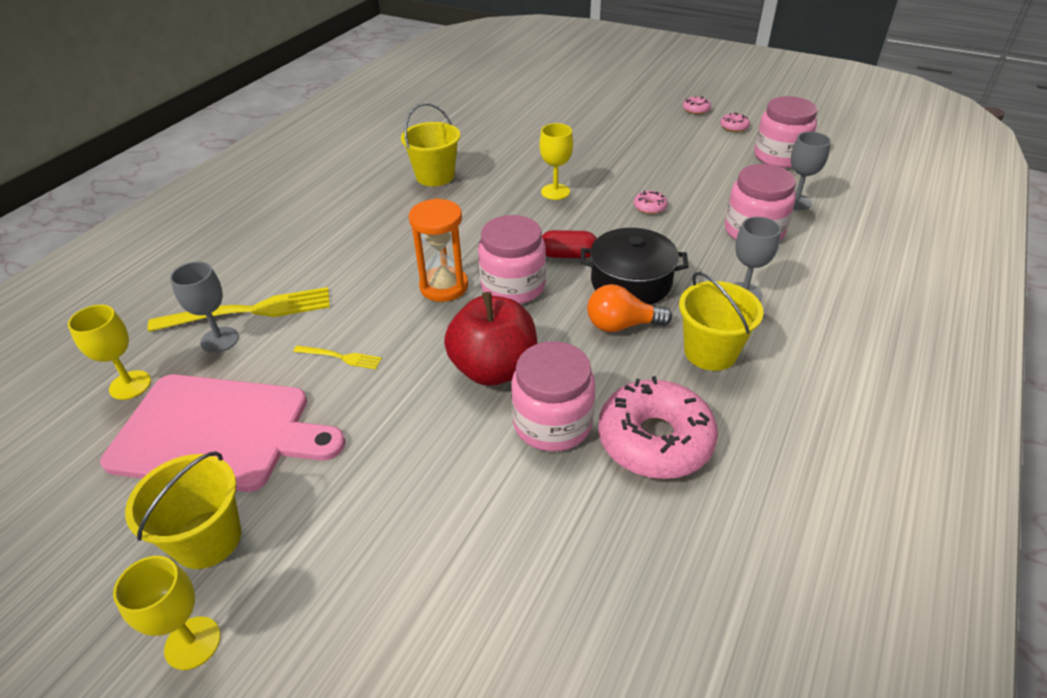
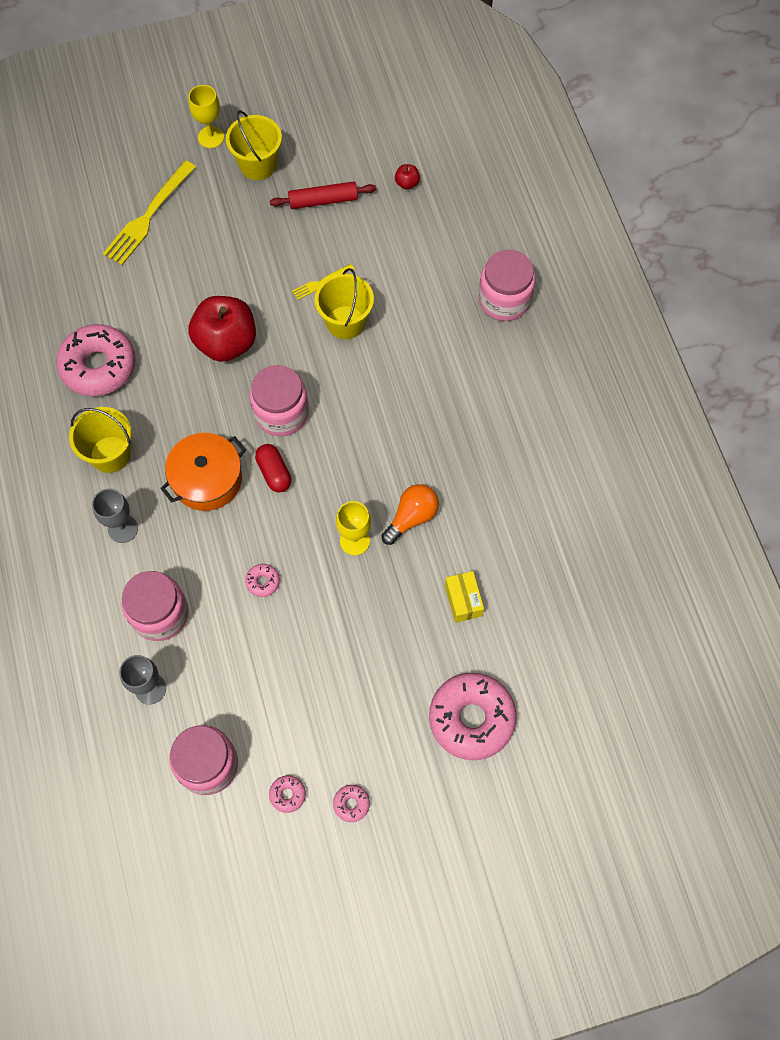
camera: 135 degrees right, 25 degrees up
yellow goblet [68,305,151,400] -> red apple [395,164,420,190]
pink cutting board [100,374,346,492] -> red rolling pin [270,181,376,209]
yellow fork [148,287,330,332] -> yellow fork moved to [103,161,196,265]
grey goblet [170,262,239,353] -> none
yellow bucket [401,103,460,186] -> yellow bucket moved to [315,268,374,339]
orange hourglass [409,198,468,302] -> none
pink jar [511,341,595,452] -> pink jar moved to [478,250,535,321]
red capsule [542,230,597,258] -> red capsule turned 75 degrees counterclockwise [255,444,291,492]
black pot [580,228,688,305] -> orange pot [160,433,246,511]
orange light bulb [587,284,672,332] -> orange light bulb moved to [381,484,439,545]
none -> pink donut [429,673,516,760]
none -> yellow box [445,571,484,623]

